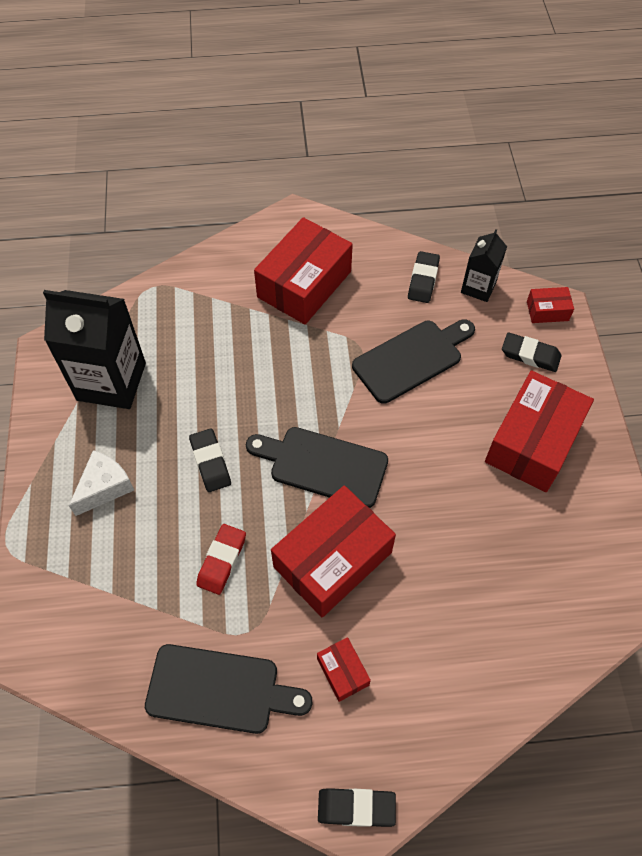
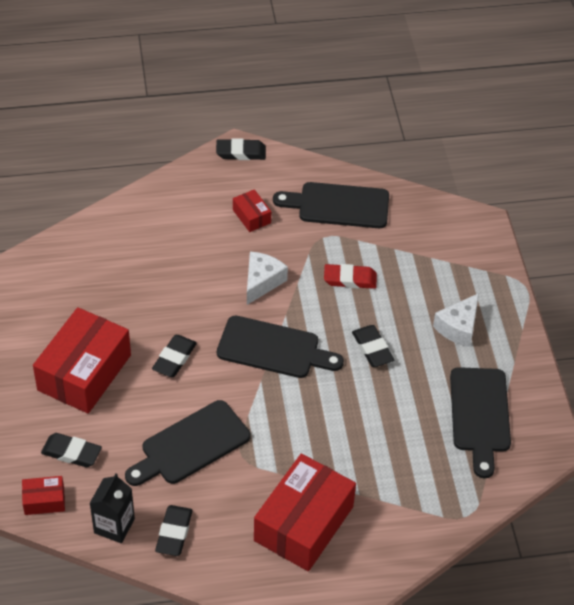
camera: 175 degrees right, 10 degrees down
black carton [43,290,146,409] -> black cutting board [450,367,511,478]
red eraser [196,524,246,595] -> red eraser turned 75 degrees clockwise [324,264,377,289]
red box [271,485,396,618] -> white cheese [247,251,288,305]
none -> black eraser [152,335,197,377]

